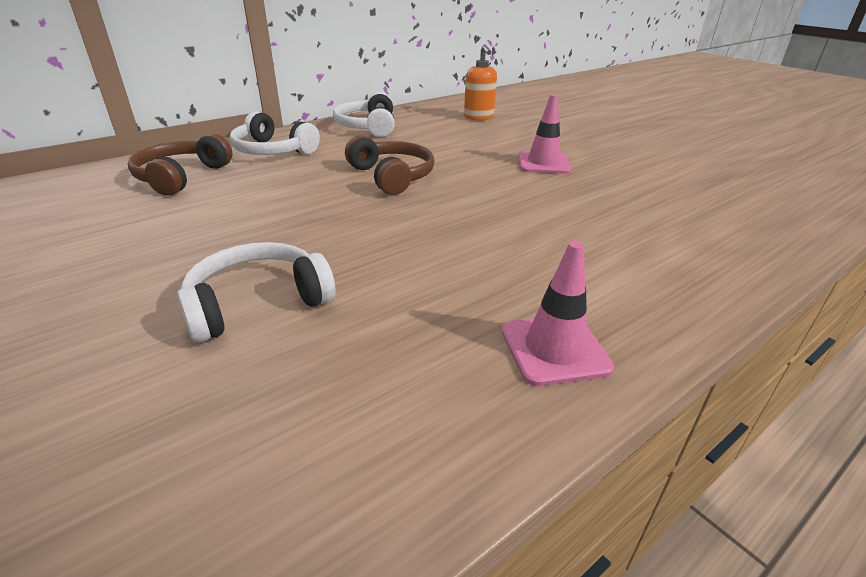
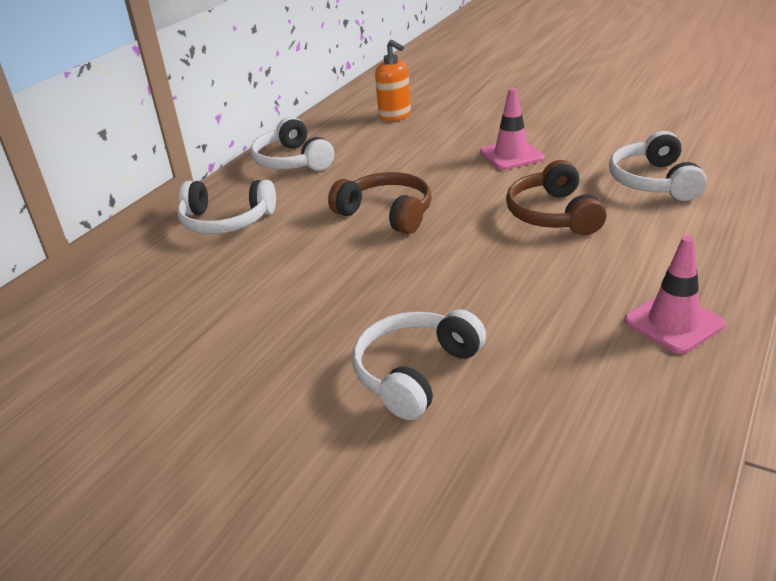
camera: 20 degrees left, 0 degrees up
brown headphones [128,133,232,196] -> brown headphones moved to [506,160,606,235]
none -> white headphones [609,131,707,201]

